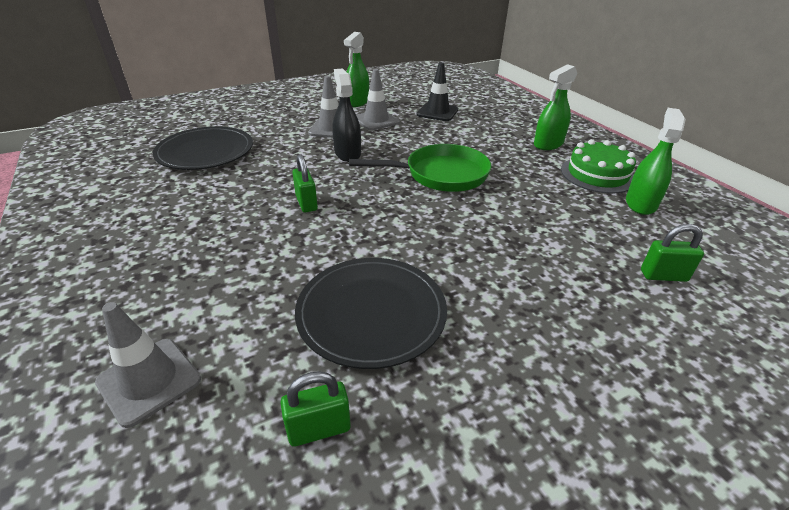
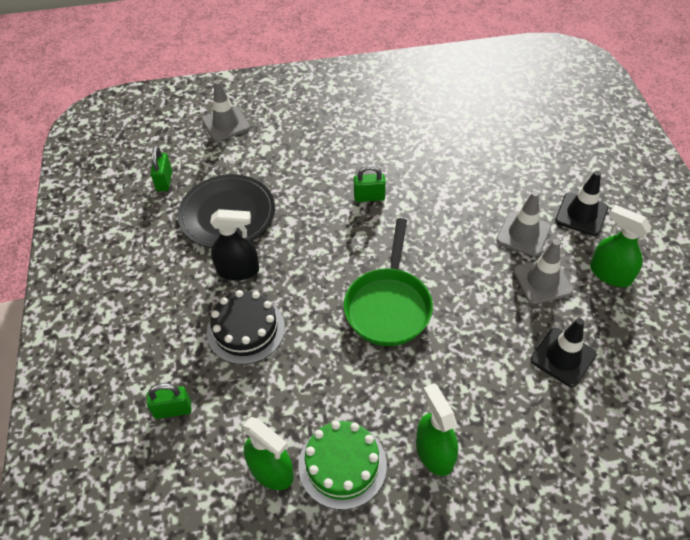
camera: 110 degrees right, 15 degrees up
black plate [153,126,253,170] -> none
black spray bottle [332,69,361,162] -> black spray bottle moved to [210,209,259,280]
green padlock [641,224,704,282] -> green padlock turned 60 degrees clockwise [147,383,191,419]
none -> black cake [207,290,285,365]
none -> black traffic cone [555,171,608,236]

